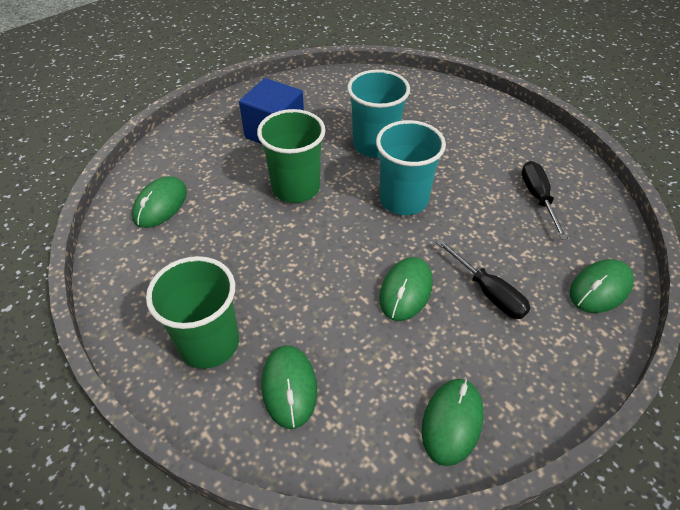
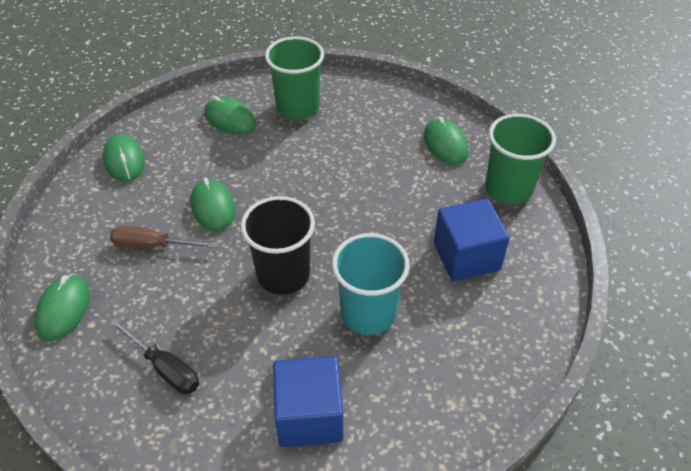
camera: 135 degrees right, 0 degrees up
green cup [257,109,326,203] -> green cup moved to [485,114,556,204]
turquoise cup [376,120,446,215] -> black cup [241,196,315,295]
black screwdriver [436,239,530,319] -> brown screwdriver [110,225,218,249]
none -> blue cube [273,356,343,447]

